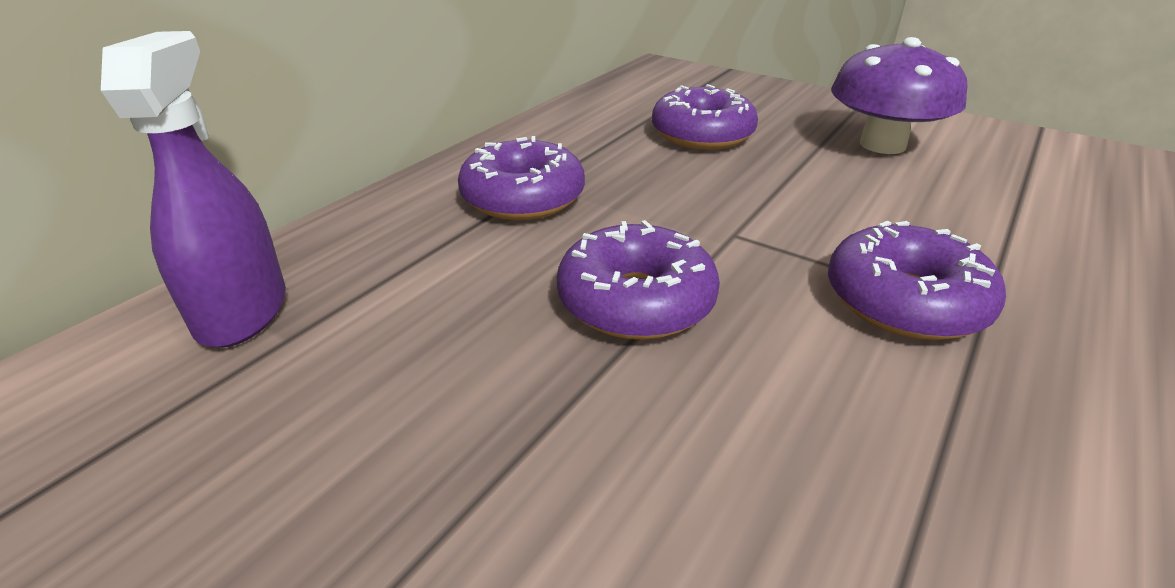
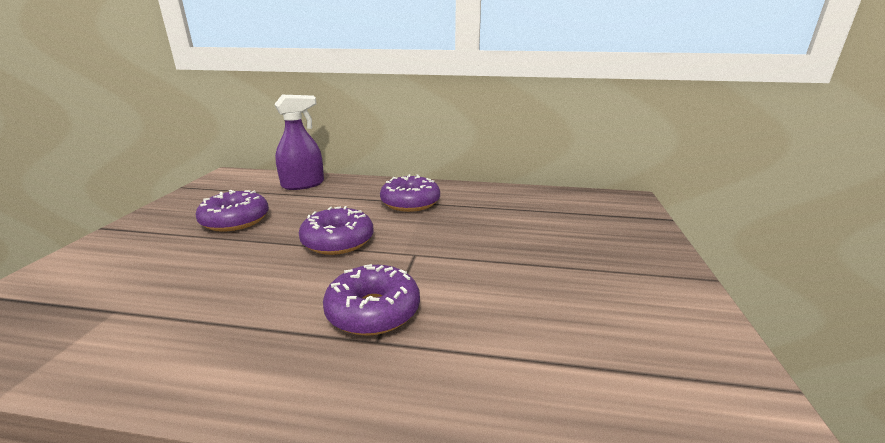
camera: 65 degrees right, 10 degrees down
purple donut [652,84,758,150] -> purple donut moved to [196,190,269,232]
purple mushroom [831,37,967,154] -> none

